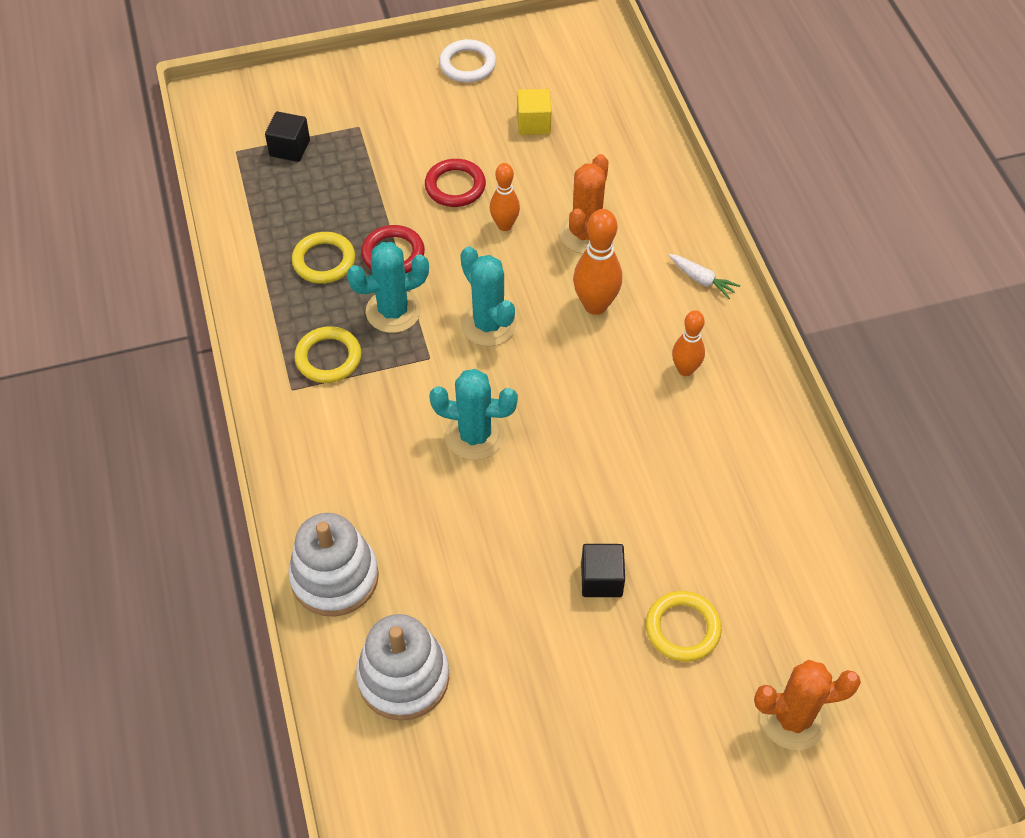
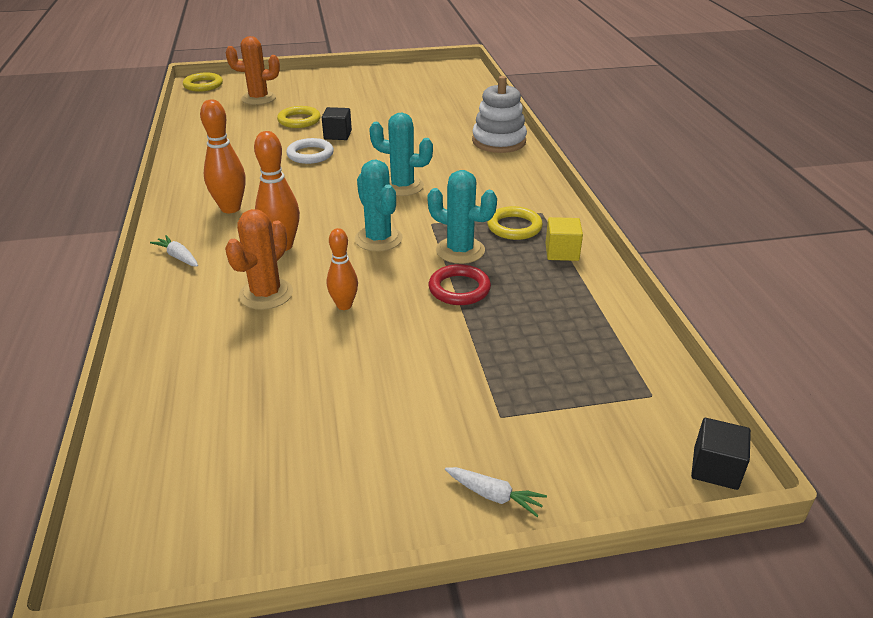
camera: 175 degrees left, 20 degrees down
black cube [265,111,310,162] -> black cube moved to [691,418,751,490]
yellow ring [292,232,355,284] -> yellow ring moved to [183,72,223,92]
turquoise cactus [347,242,429,333] -> turquoise cactus turned 45 degrees clockwise [428,170,497,264]
white stacking toy [356,614,449,721] -> none
red ring [425,159,486,207] -> none
white ring [439,39,496,83] -> white ring moved to [286,138,334,164]
yellow cube [517,89,551,135] -> yellow cube moved to [546,217,583,261]
orange bowling pin [672,310,705,376] -> orange bowling pin [200,99,246,213], size x1.54
none -> white carrot [445,467,547,517]

